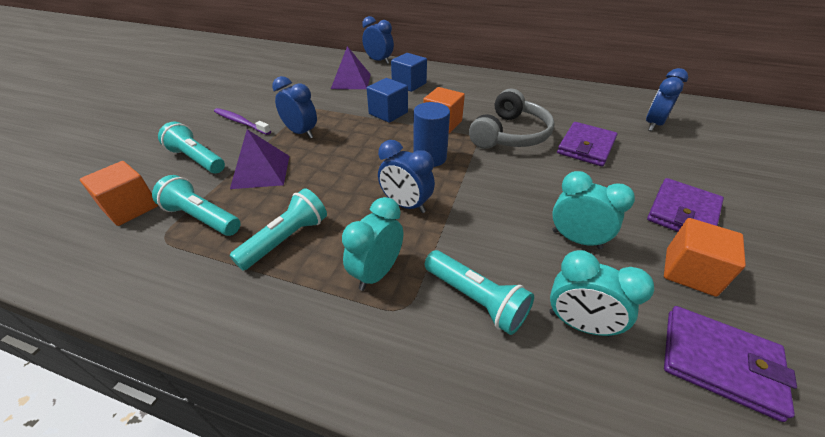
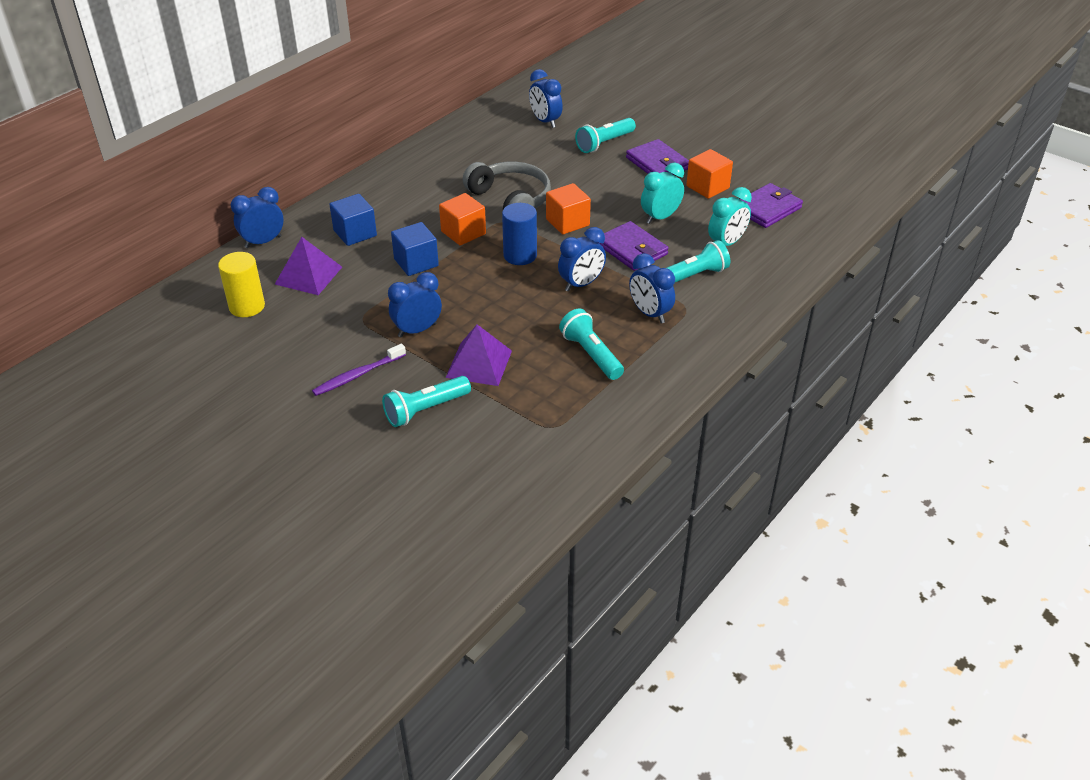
camera: 70 degrees left, 0 degrees up
orange cube [80,161,158,226] -> orange cube moved to [546,183,591,234]
turquoise flashlight [152,175,241,236] -> turquoise flashlight moved to [575,118,636,153]
turquoise clock [342,197,403,291] -> blue clock [629,253,675,324]
purple wallet [557,122,618,167] -> purple wallet moved to [599,221,669,271]
none -> yellow cylinder [218,252,265,317]

